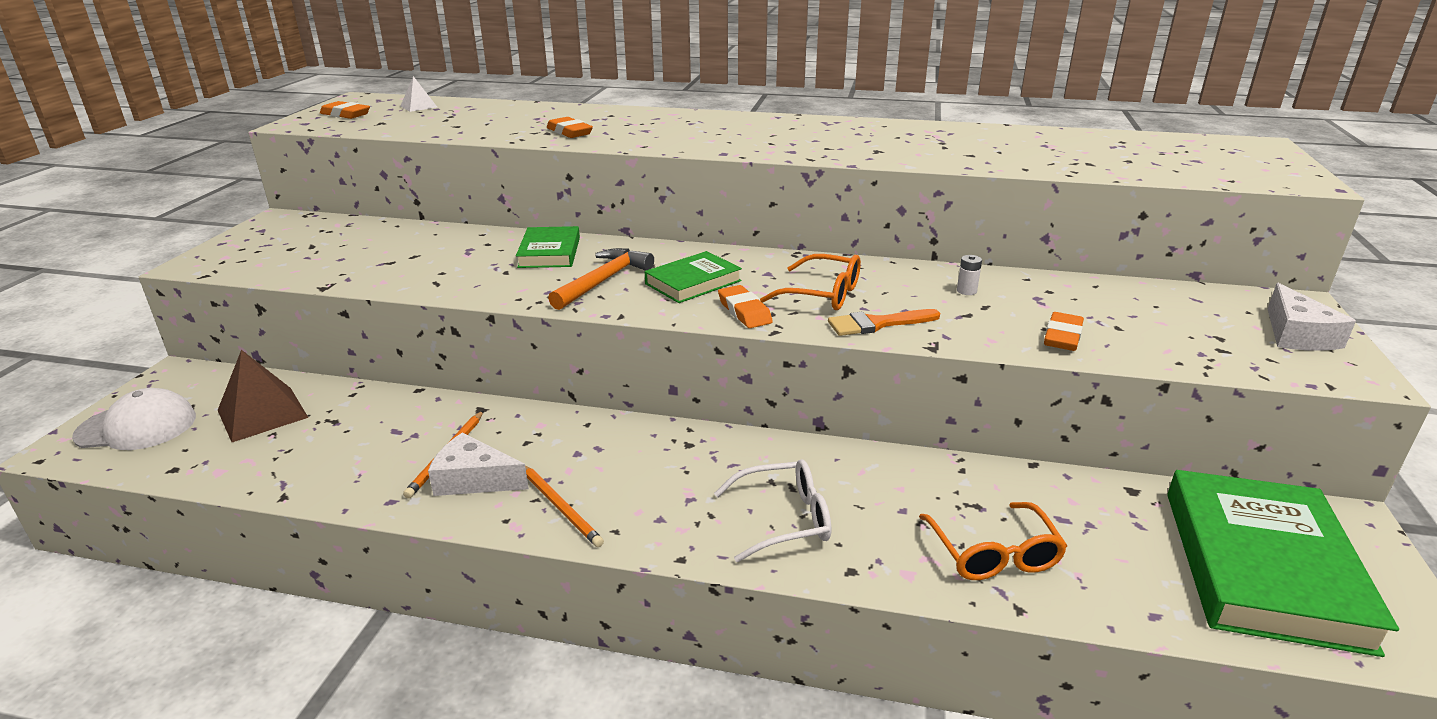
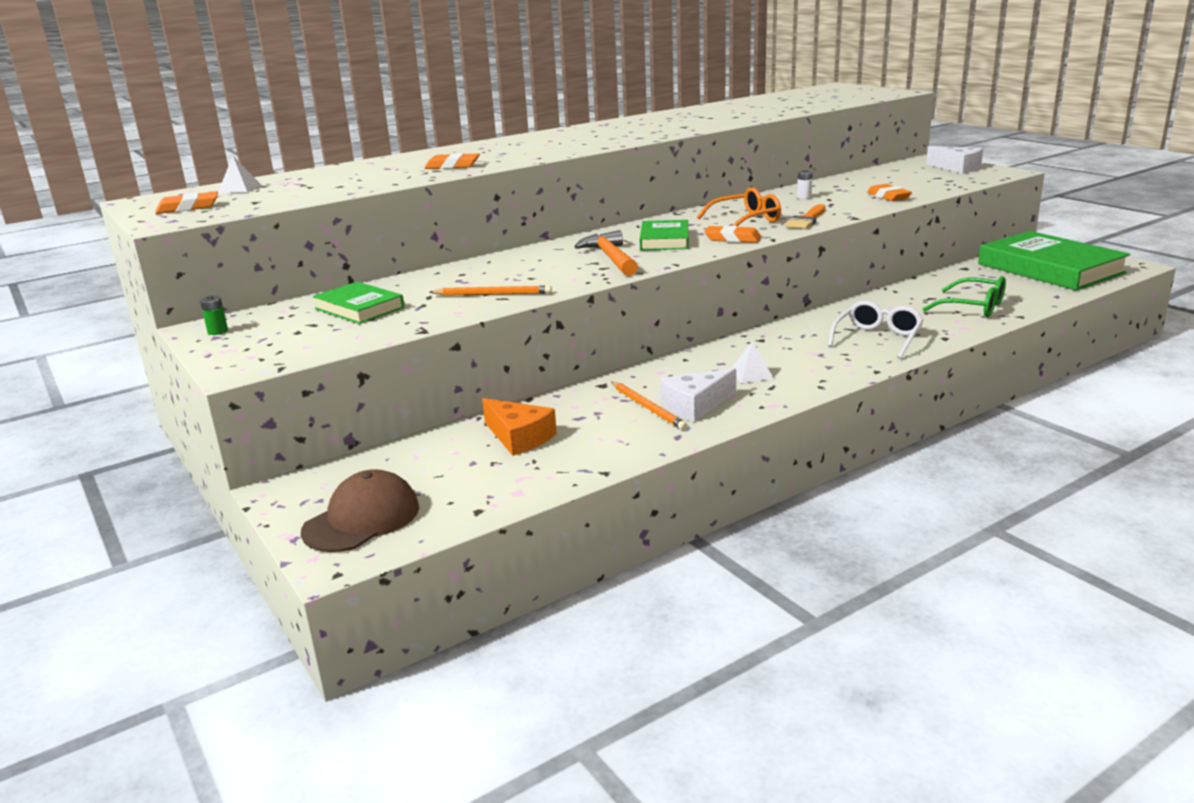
camera: 45 degrees left, 5 degrees down
white cap [72,388,196,450] -> brown cap [301,469,419,552]
brown pyramid [218,350,308,442] -> none
green book [516,226,580,268] -> green book moved to [312,282,404,324]
orange pencil [525,465,604,547] -> orange pencil moved to [430,286,552,296]
orange glasses [919,502,1067,580] -> green glasses [923,276,1006,317]
none -> green battery [200,295,228,335]
none -> orange cheese [482,398,557,456]
none -> white pyramid [731,342,774,383]

